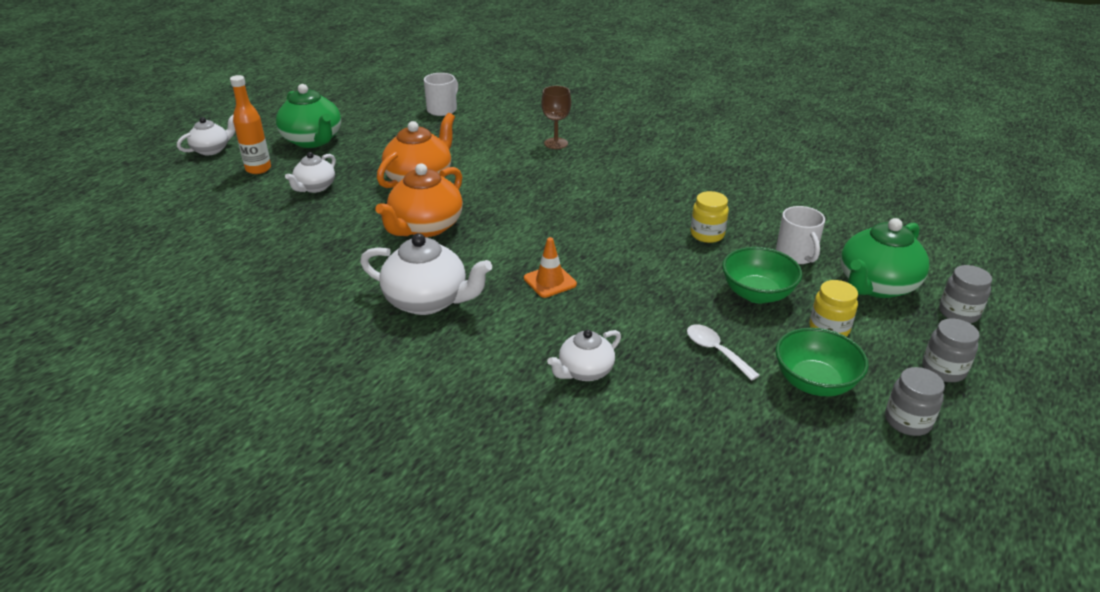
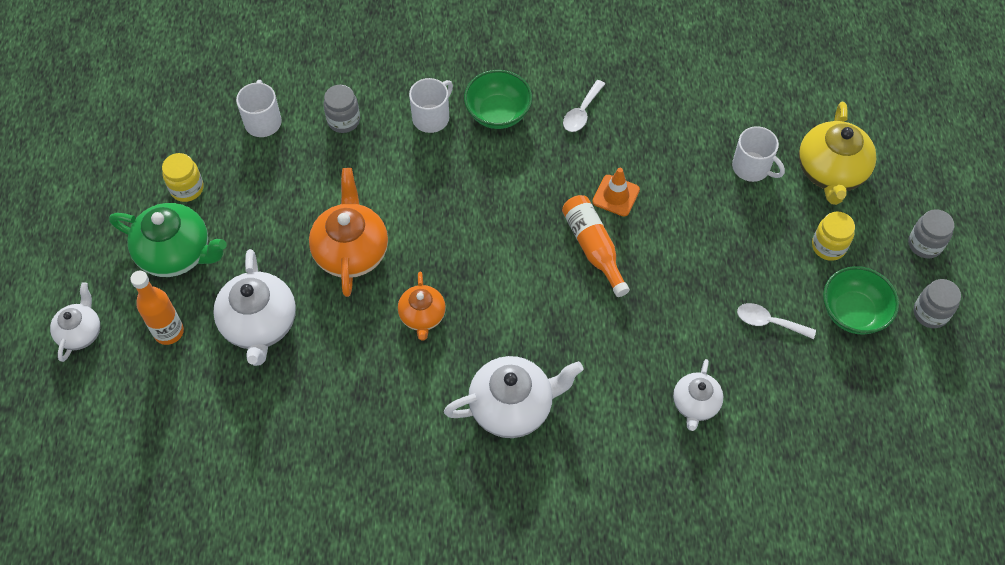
camera: 35 degrees left, 25 degrees up
white teapot [285,152,336,193] -> white teapot [213,249,296,366], size x1.68
orange teapot [375,163,463,237] -> orange teapot [398,272,446,341], size x0.60
orange traffic cone [524,237,577,298] -> orange traffic cone moved to [592,168,640,216]
brown goblet [541,86,571,149] -> white mug [409,78,453,133]
yellow jar [691,191,729,243] -> yellow jar moved to [162,153,204,202]
green bowl [722,247,802,303] -> green bowl moved to [464,70,532,129]
green teapot [841,218,930,298] -> yellow teapot [799,102,876,205]
grey jar [939,265,992,323] -> grey jar moved to [324,85,360,133]
none -> orange bottle [562,195,630,297]
none -> white spoon [563,80,605,132]

